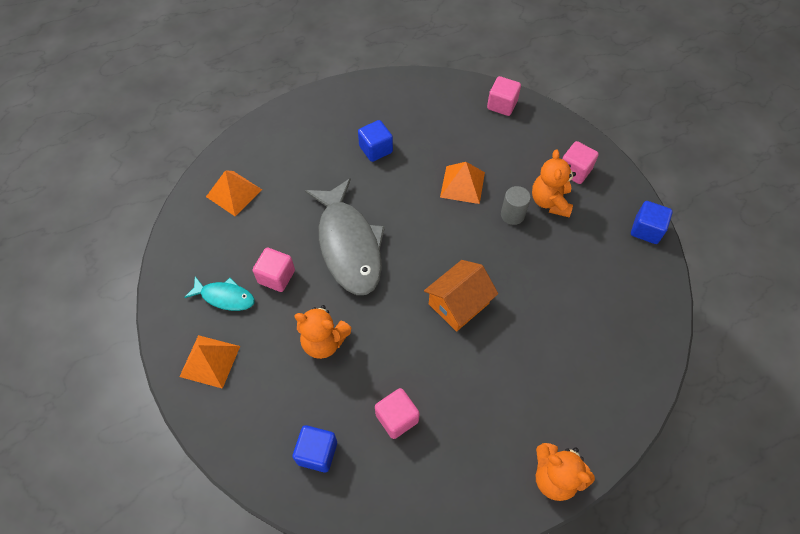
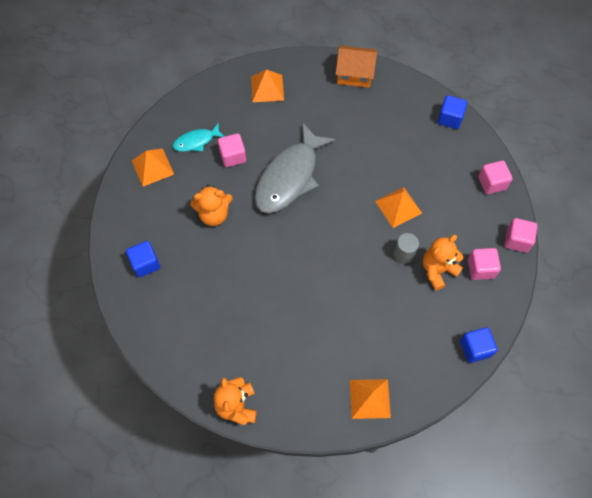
camera: 50 degrees right, 5 degrees up
turquoise fish [184,276,255,311] -> turquoise fish turned 90 degrees clockwise [173,123,225,152]
orange teddy bear [294,305,352,359] -> orange teddy bear turned 75 degrees counterclockwise [190,184,232,226]
blue cube [358,120,393,162] -> blue cube moved to [438,95,467,129]
pink cube [375,388,420,439] -> pink cube moved to [505,218,537,253]
orange house [424,260,498,332] -> orange house moved to [336,46,377,88]
none -> orange pyramid [350,379,391,419]

